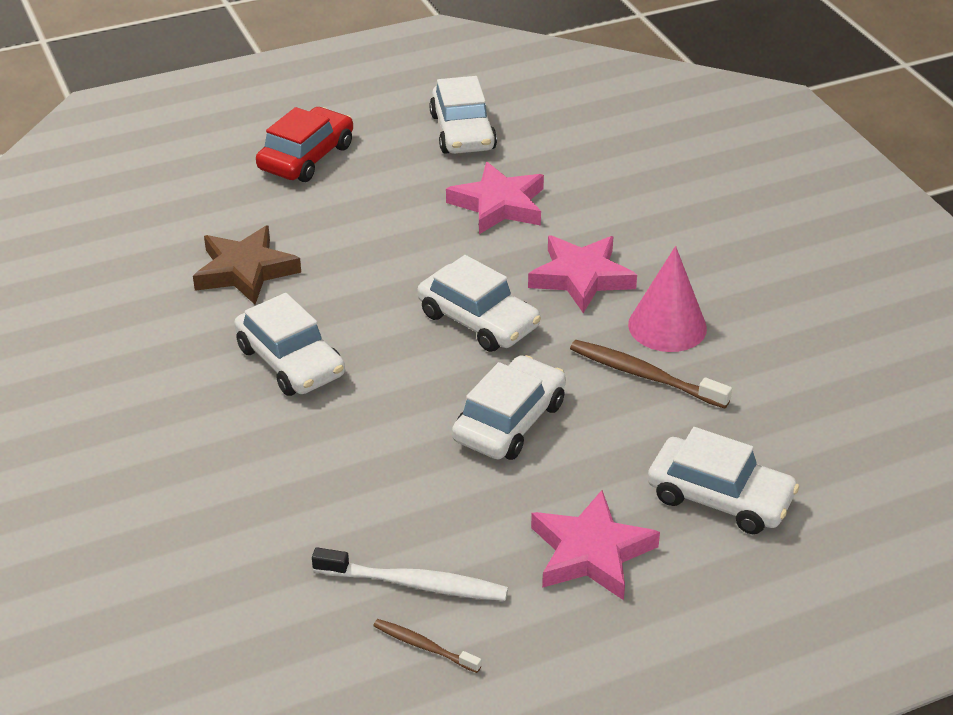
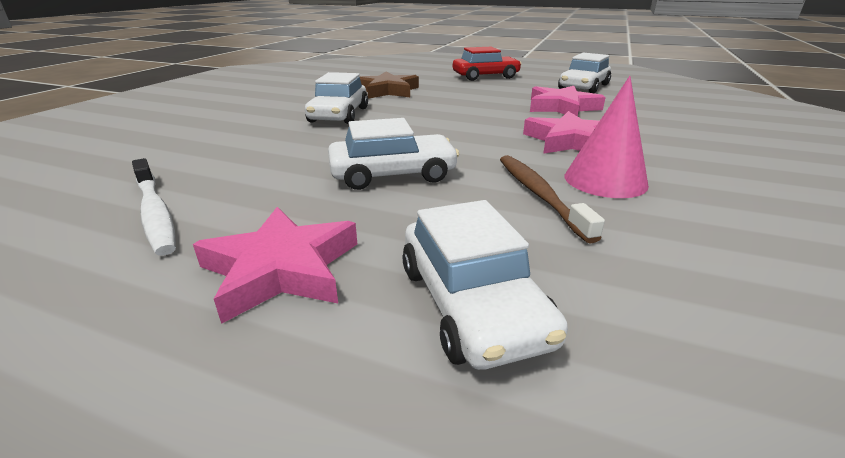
camera: 45 degrees right, 10 degrees down
brown toothbrush [373,619,481,673] -> none
white car [417,255,541,352] -> none

